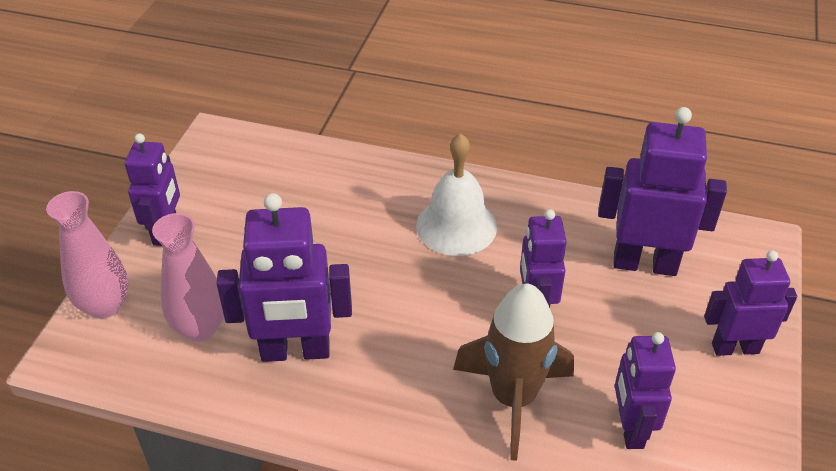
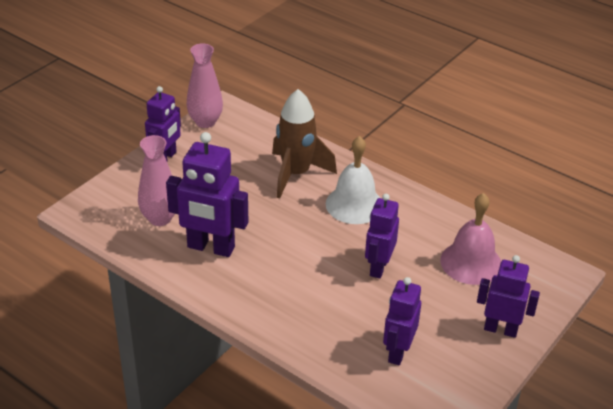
camera: 20 degrees right, 5 degrees down
pink vase [46,191,128,319] -> pink vase moved to [187,43,223,128]
brown rocket [453,283,574,461] -> brown rocket moved to [272,89,337,199]
purple robot [598,107,727,276] -> pink bell [440,193,501,285]

